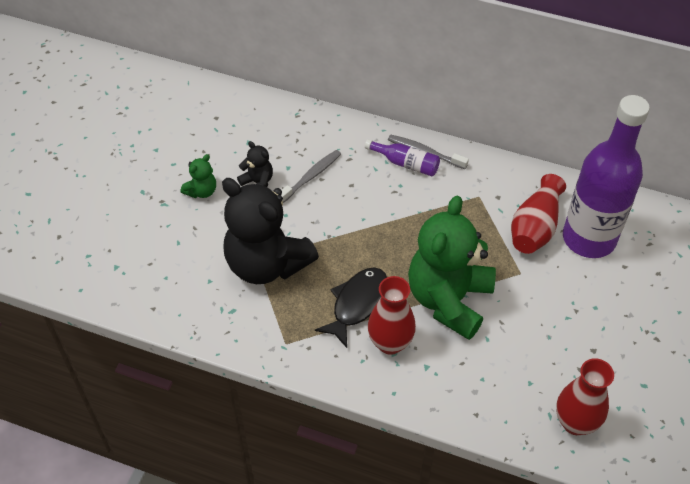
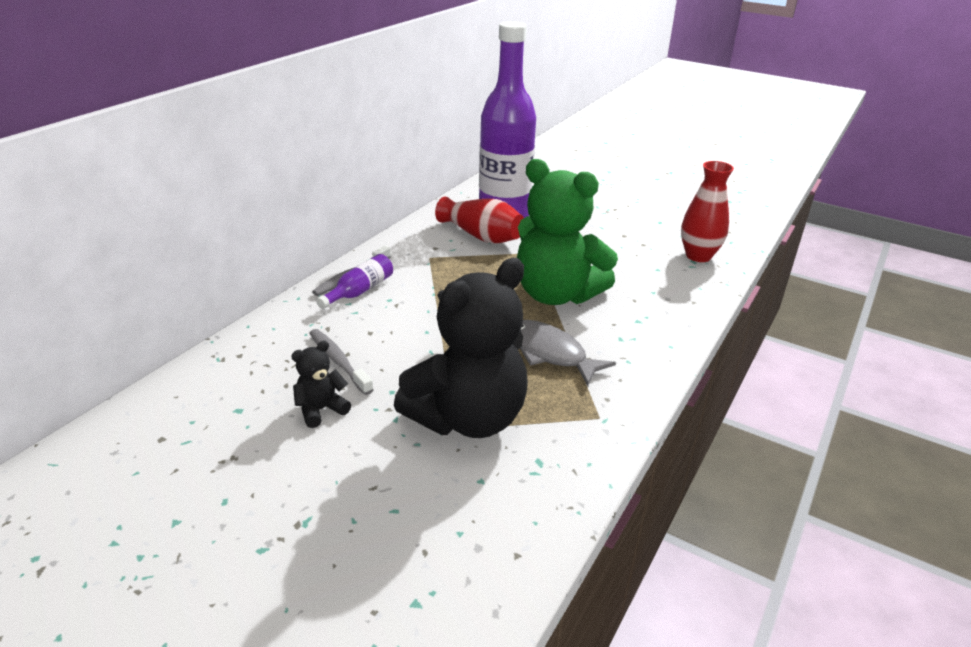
camera: 80 degrees left, 20 degrees down
green teddy bear [181,154,216,198] -> none
black fish [315,267,387,348] -> grey fish [520,320,616,386]
red vase [368,276,416,355] -> none

